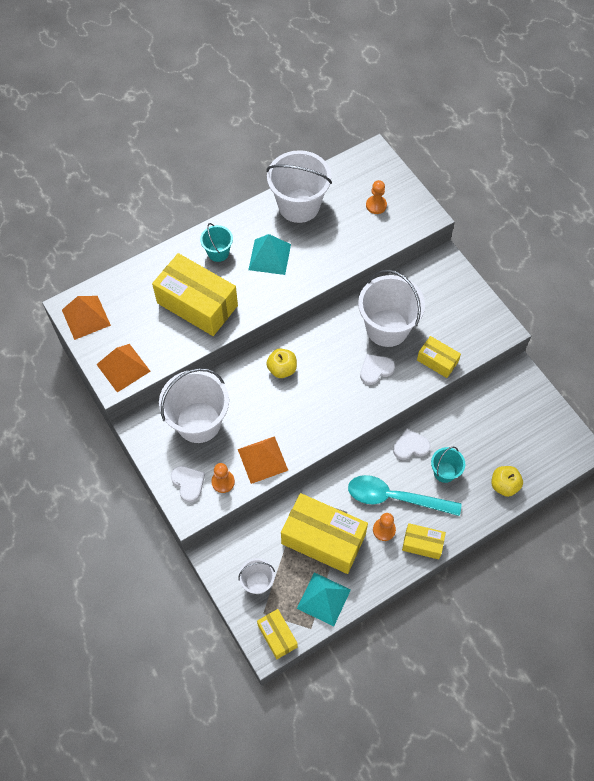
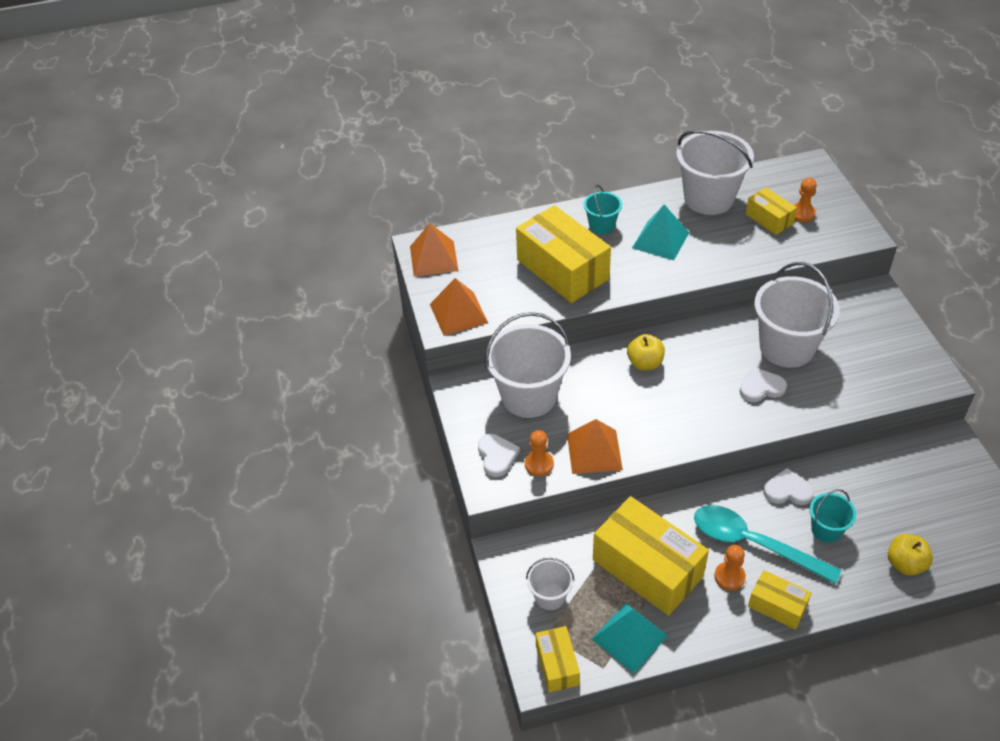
camera: 20 degrees right, 15 degrees down
yellow box [417,336,461,378] -> yellow box moved to [746,187,797,235]

